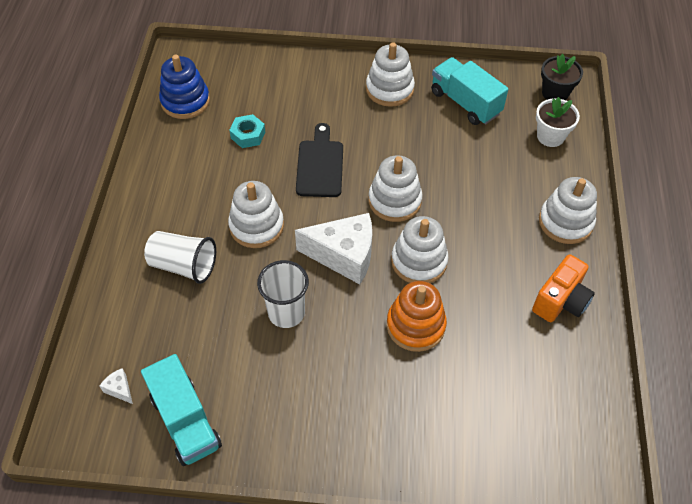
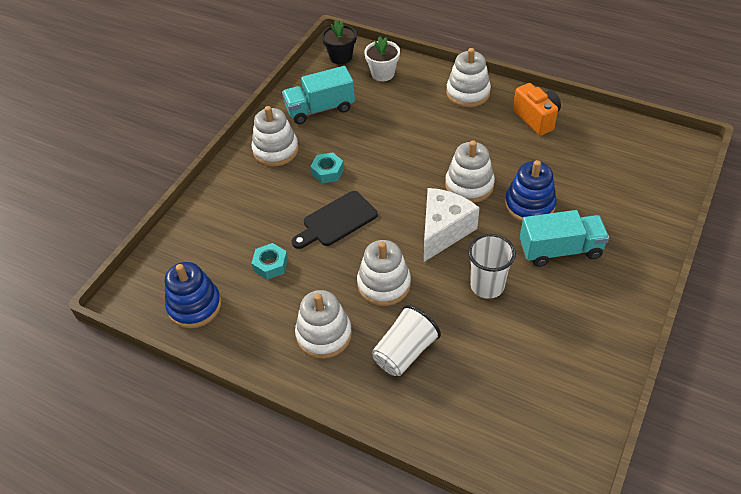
camera: 65 degrees left, 5 degrees down
white cheese [100,368,133,404] -> none
turquoise truck [141,354,222,466] -> turquoise truck moved to [520,210,609,267]
black cutting board [296,123,343,197] -> black cutting board turned 60 degrees counterclockwise [292,191,378,249]
white stacking toy [368,155,423,222] -> white stacking toy moved to [295,290,352,359]
orange stacking toy [387,281,447,352] -> blue stacking toy [505,160,557,222]
none -> turquoise nut [310,152,344,183]

